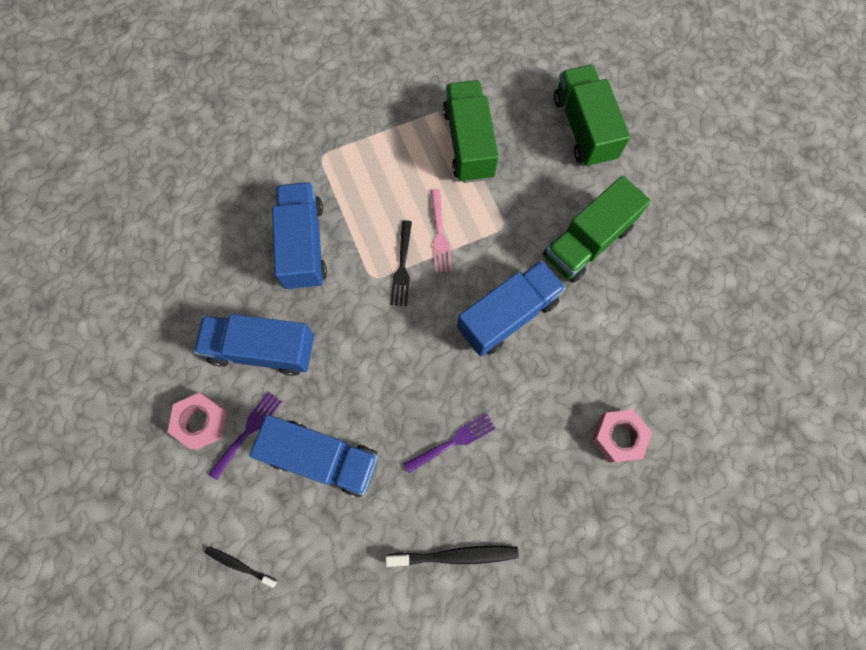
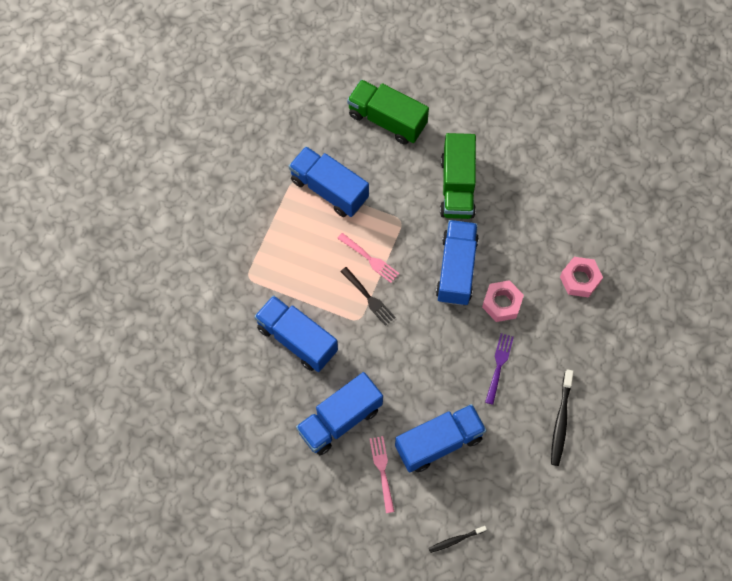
camera: 45 degrees left, 5 degrees down
pink nut [168,392,227,450] -> pink nut moved to [482,280,524,322]
purple fork [208,392,282,480] -> pink fork [370,436,395,513]
black toothbrush [385,546,519,567] -> black toothbrush turned 150 degrees clockwise [551,369,574,466]
green truck [443,80,499,183] -> blue truck [289,146,369,217]

